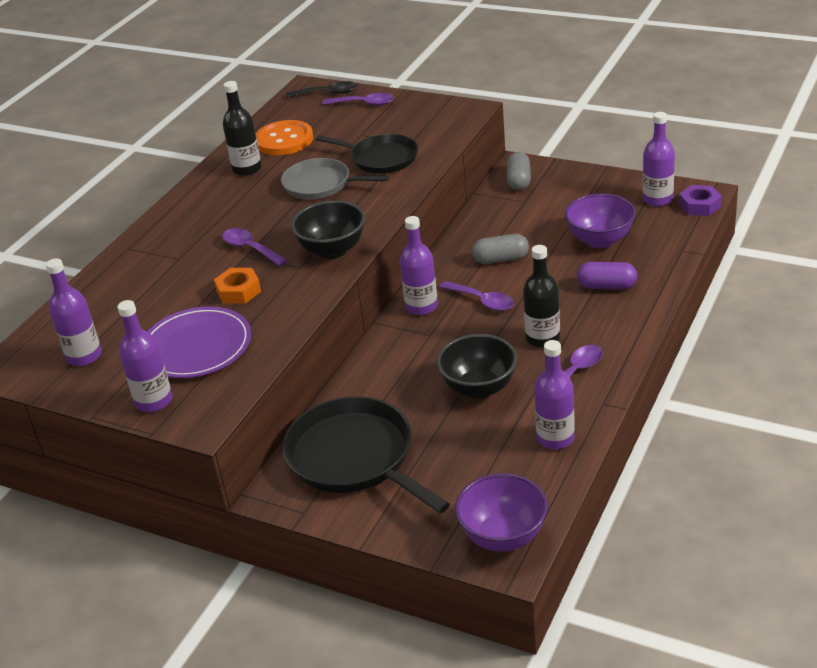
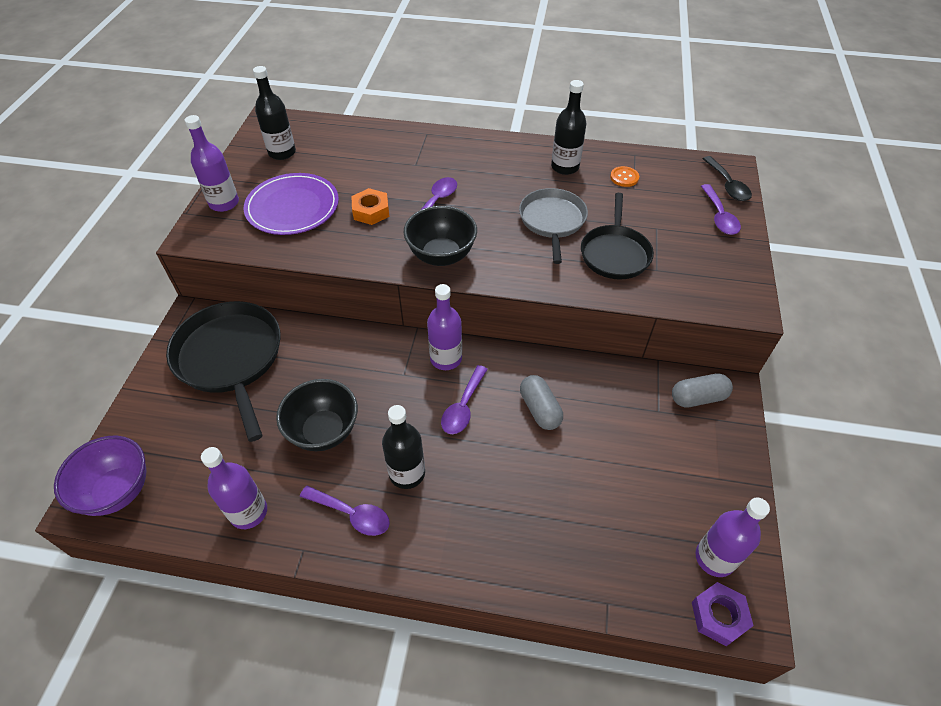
camera: 70 degrees right, 15 degrees up
purple bottle [46,258,102,366] -> black bottle [253,66,296,160]
orange button [256,120,313,155] -> orange button [610,166,639,187], size x0.48
black pan [283,397,450,513] -> black pan turned 60 degrees counterclockwise [166,301,281,442]
purple bowl [565,194,636,248] -> none
purple capsule [577,262,638,289] -> none

